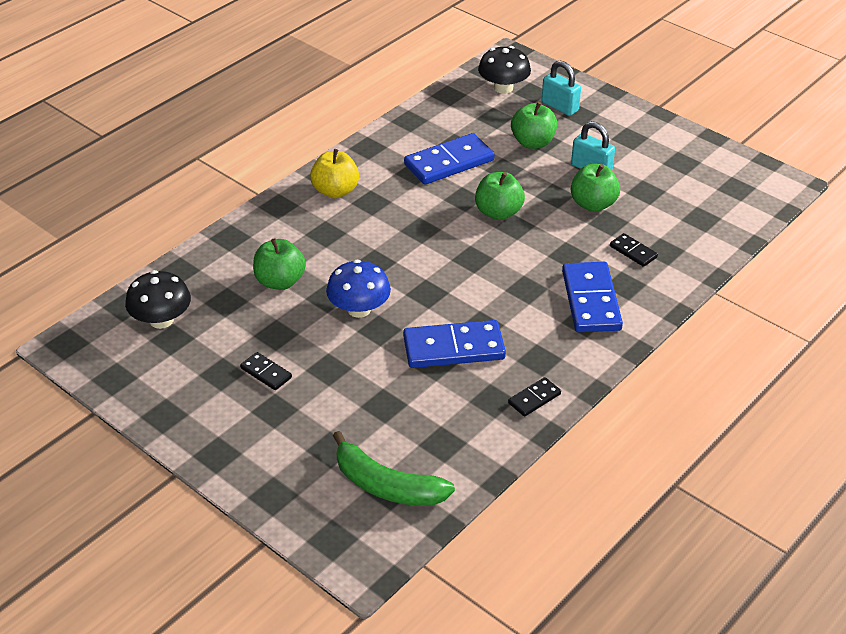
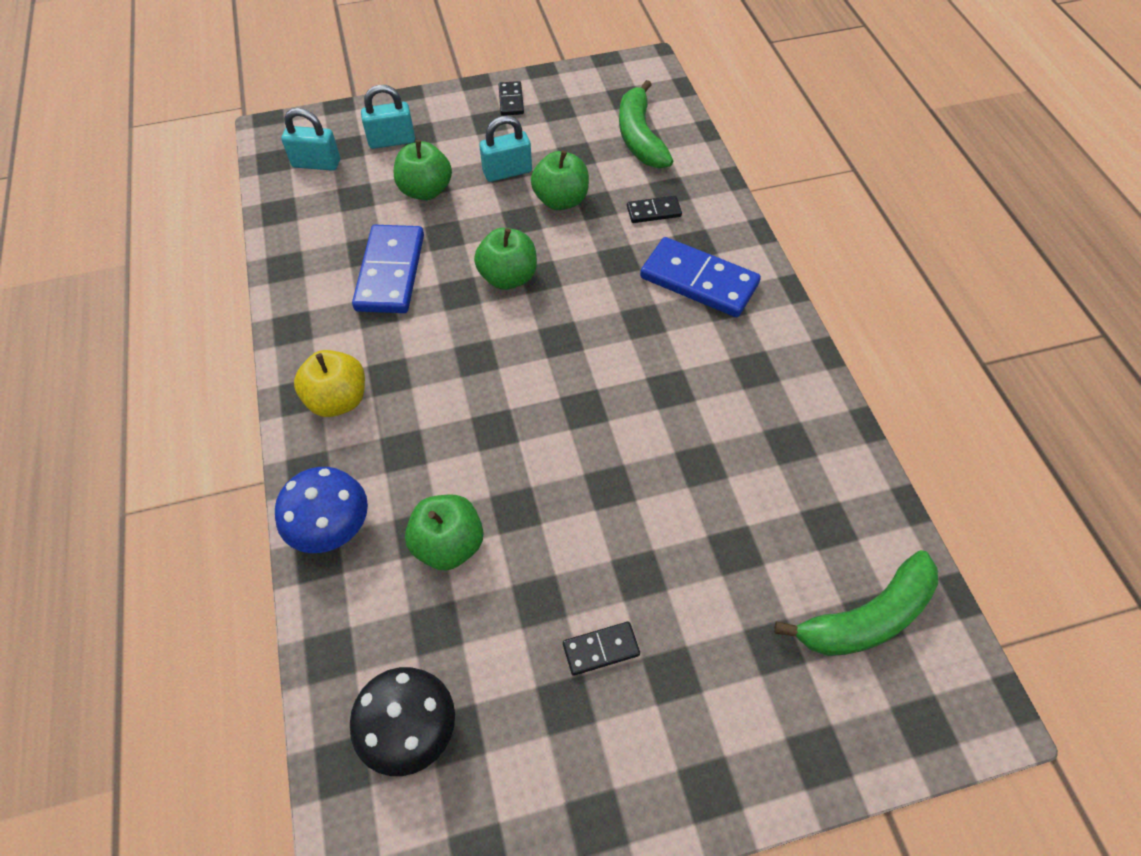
camera: 55 degrees left, 15 degrees up
blue mushroom [326,260,391,318] -> blue mushroom moved to [275,467,368,553]
blue domino [403,320,506,368] -> none
black mushroom [478,46,531,94] -> turquoise padlock [281,108,340,171]
black domino [508,377,561,417] -> black domino moved to [498,81,524,116]
none -> green banana [619,80,673,168]

